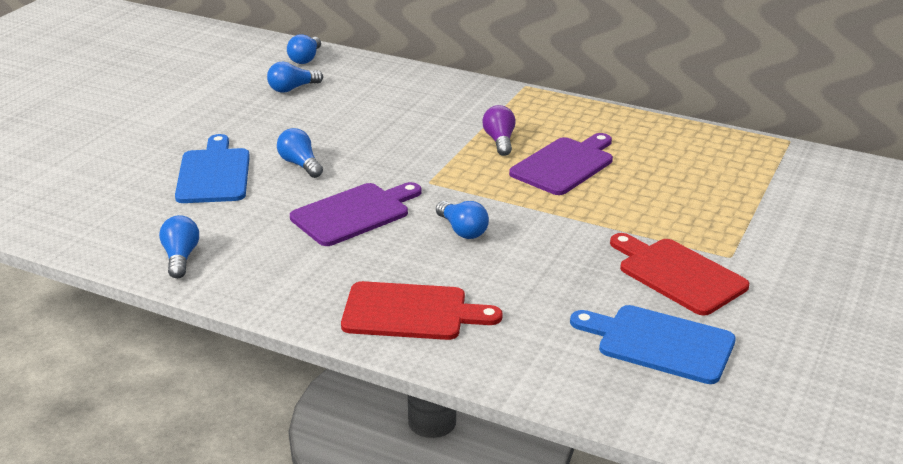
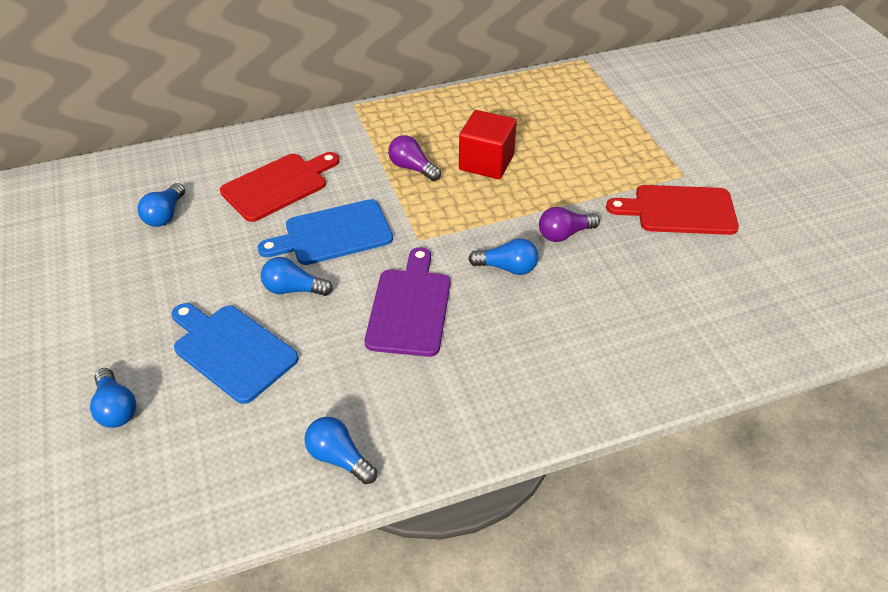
camera: 45 degrees left, 15 degrees up
blue light bulb [287,34,321,64] -> blue light bulb moved to [90,368,136,428]
red cutting board [341,281,503,340] -> red cutting board moved to [220,152,339,222]
purple cutting board [509,133,613,195] -> red cube [459,110,517,179]
blue cutting board [570,305,736,384] -> blue cutting board moved to [258,199,393,265]
none -> purple light bulb [539,207,600,242]

